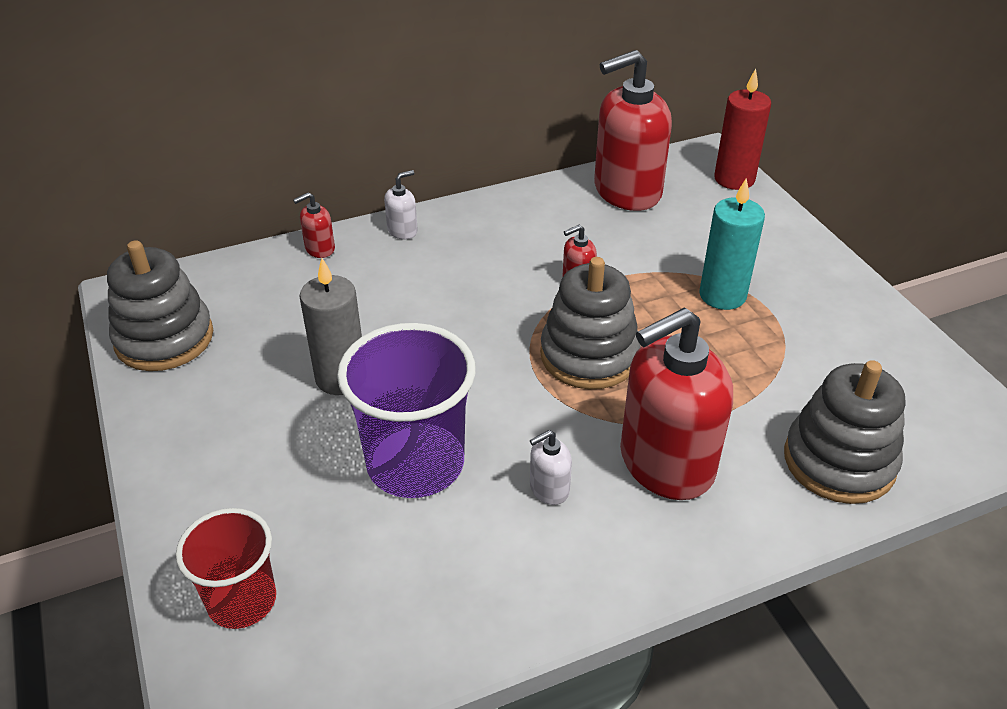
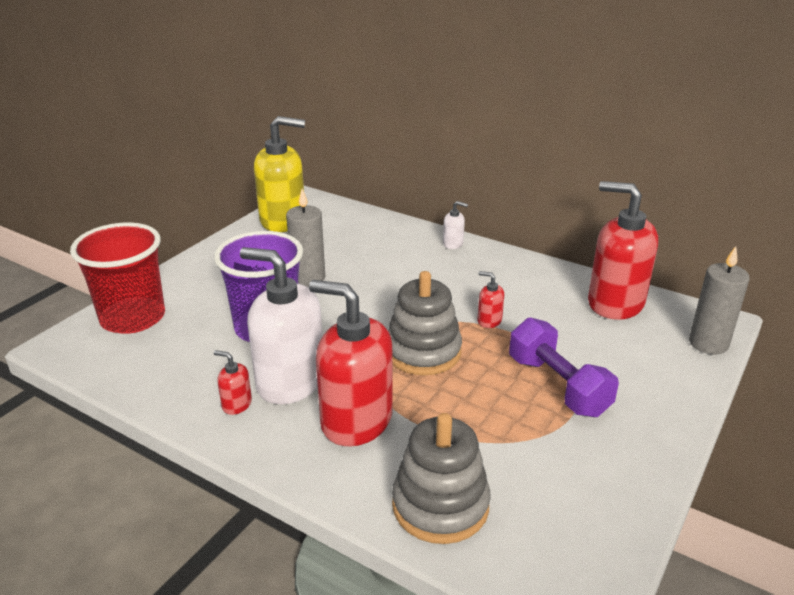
camera: 55 degrees right, 10 degrees down
grey stacking toy [107,240,213,371] -> yellow soap dispenser [254,116,305,232]
red cup [176,508,276,629] -> red cup [70,222,165,334], size x1.61
red soap dispenser [293,192,335,258] -> red soap dispenser moved to [214,350,252,415]
white soap dispenser [530,430,572,505] -> white soap dispenser [240,247,322,404], size x2.39
turquoise candle [699,178,765,310] -> purple dumbbell [509,317,619,417]
red candle [714,69,771,190] -> grey candle [689,246,750,354]

